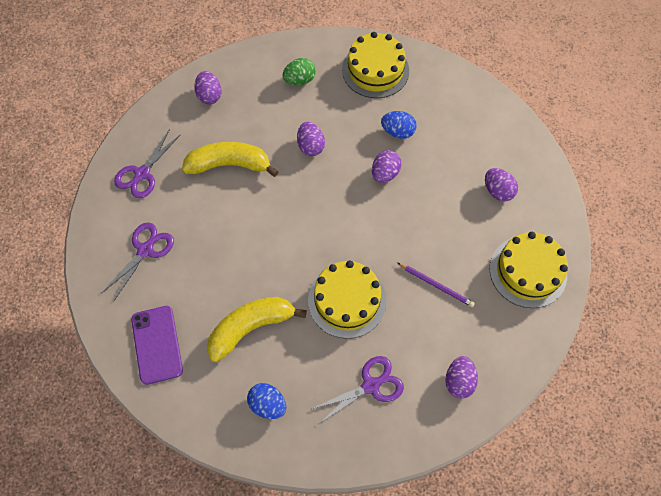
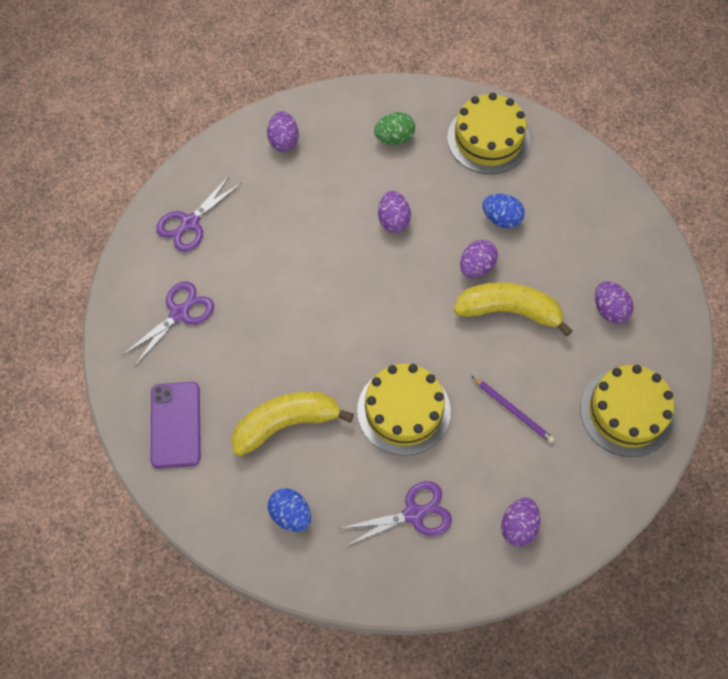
camera: 10 degrees right, 0 degrees up
yellow banana [182,142,279,177] -> yellow banana moved to [454,282,573,337]

